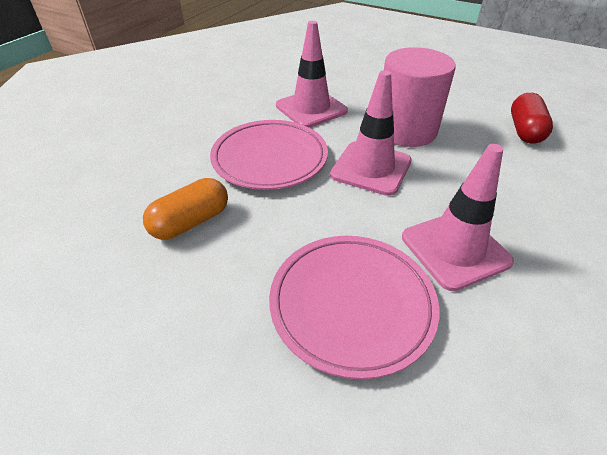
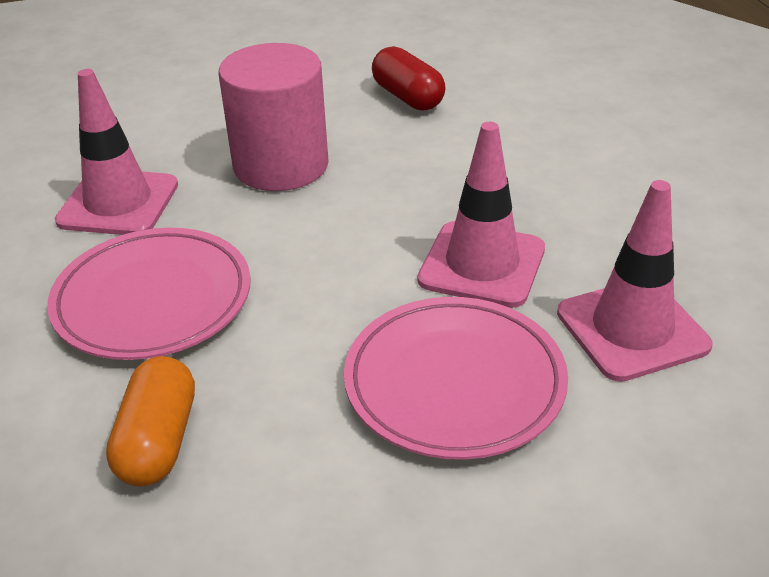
camera: 45 degrees left, 5 degrees down
pink traffic cone [330,70,412,196] -> pink traffic cone moved to [557,180,713,382]

